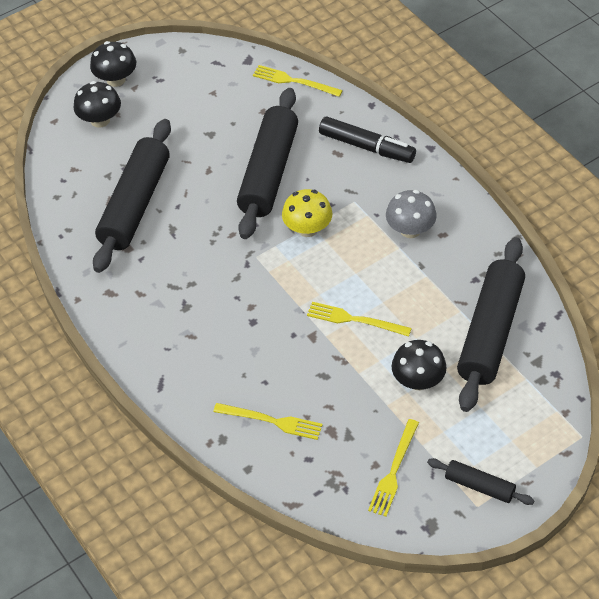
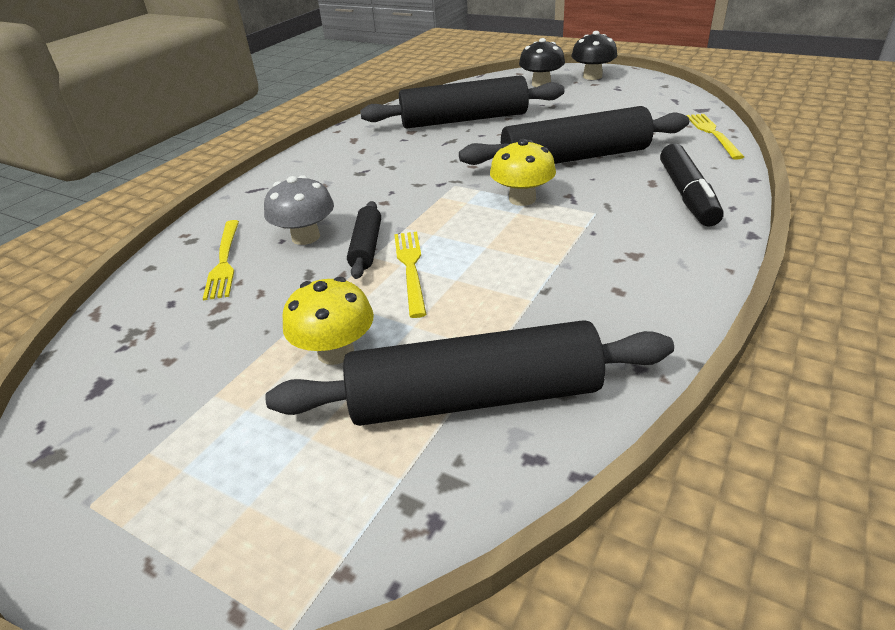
camera: 65 degrees right, 15 degrees down
yellow fork [368,419,419,517] -> none
grey mushroom [386,190,437,238] -> grey mushroom moved to [264,175,334,245]
black mushroom [392,340,447,390] -> yellow mushroom [282,277,374,365]
black rolling pin [427,458,535,505] -> black rolling pin moved to [347,201,381,279]

